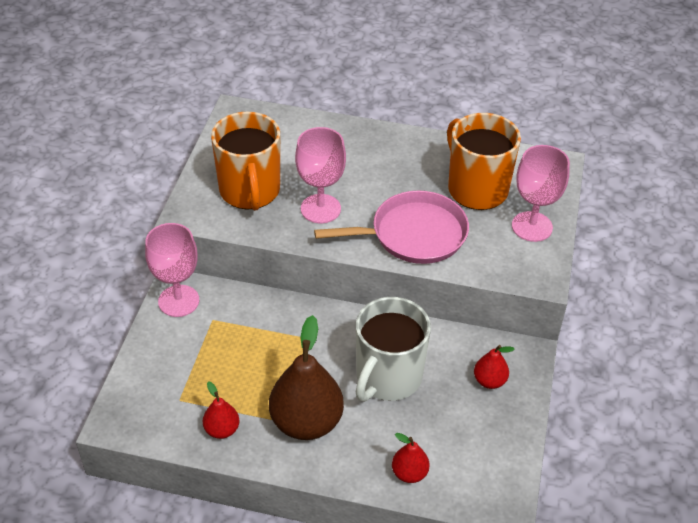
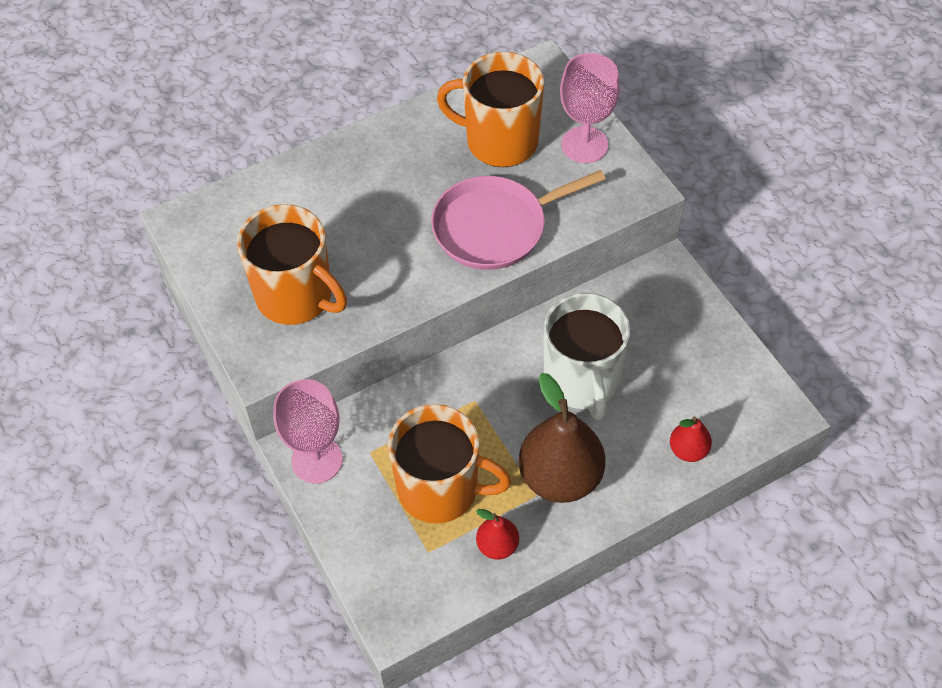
camera: 40 degrees left, 10 degrees up
pink goblet [295,127,346,223] -> none
pink pan [314,191,469,264] -> pink pan turned 150 degrees counterclockwise [431,170,605,270]
red pear [474,345,515,389] -> none
none -> orange mug [388,404,511,524]

